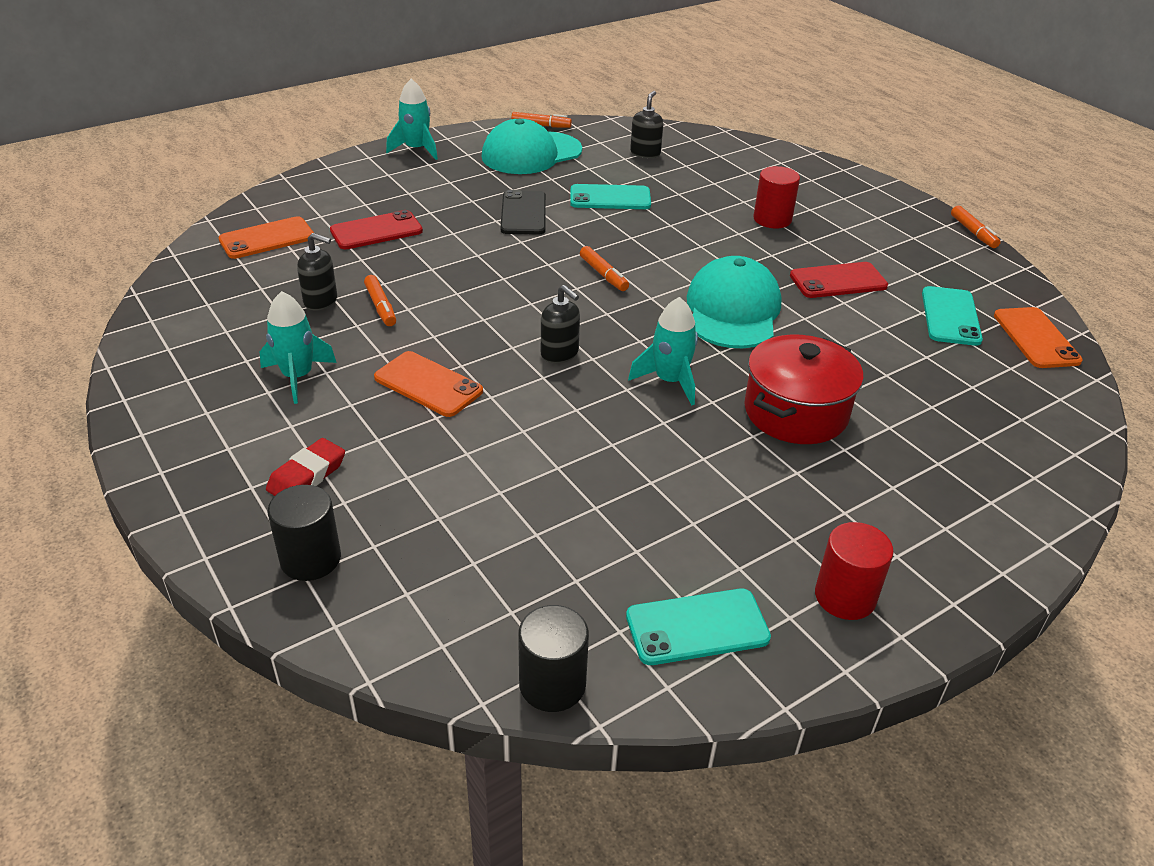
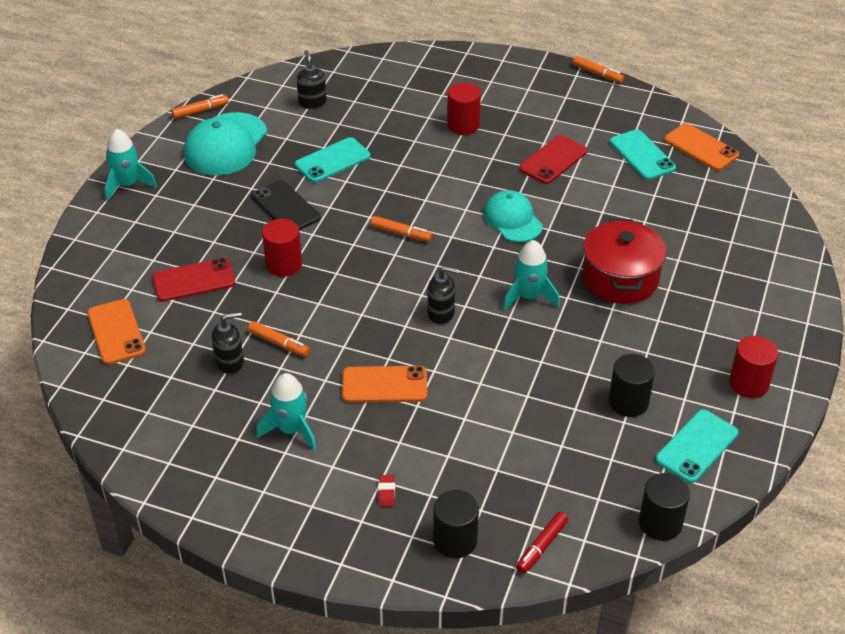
camera: 35 degrees left, 5 degrees up
orange phone [218,216,314,259] -> orange phone turned 45 degrees counterclockwise [87,299,146,365]
red eraser [266,438,345,496] -> red eraser [379,475,395,507], size x0.56
red phone [330,210,423,249] -> red phone turned 45 degrees clockwise [152,258,236,302]
turquoise cap [687,256,782,348] -> turquoise cap [483,190,543,242], size x0.66
none -> red cylinder [262,219,302,277]
none -> red marker [516,512,568,574]
none -> black cylinder [609,354,655,417]

